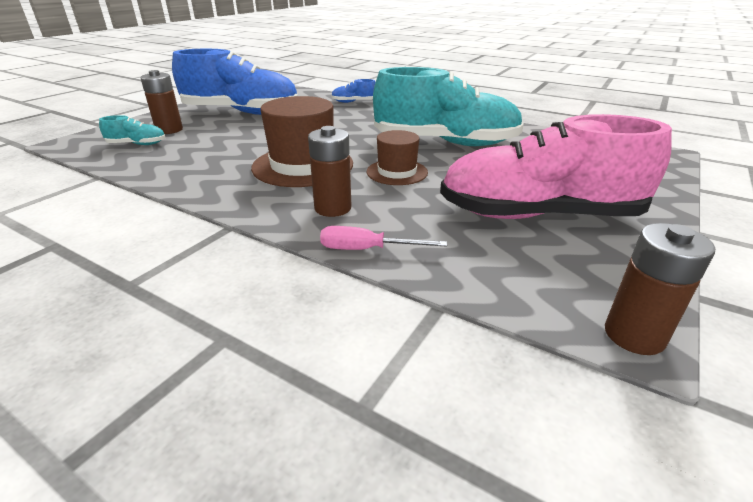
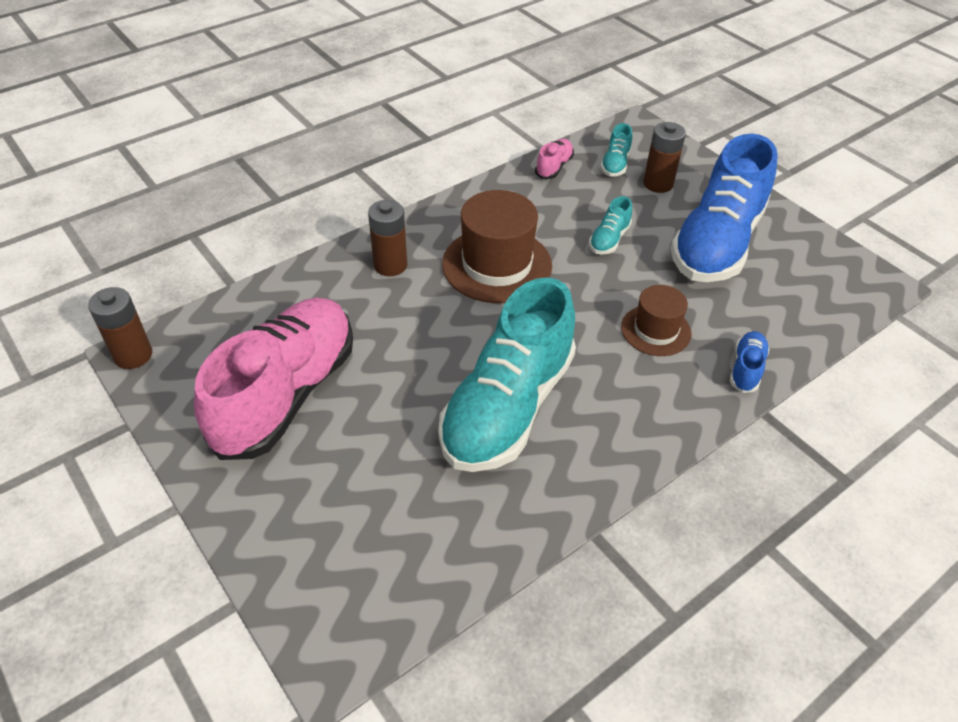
camera: 110 degrees right, 15 degrees up
pink screwdriver [320,226,447,250] -> none
brown hat [366,130,428,185] -> brown hat moved to [621,285,692,356]
none -> pink shoe [535,139,574,179]
none -> turquoise shoe [589,196,632,254]

